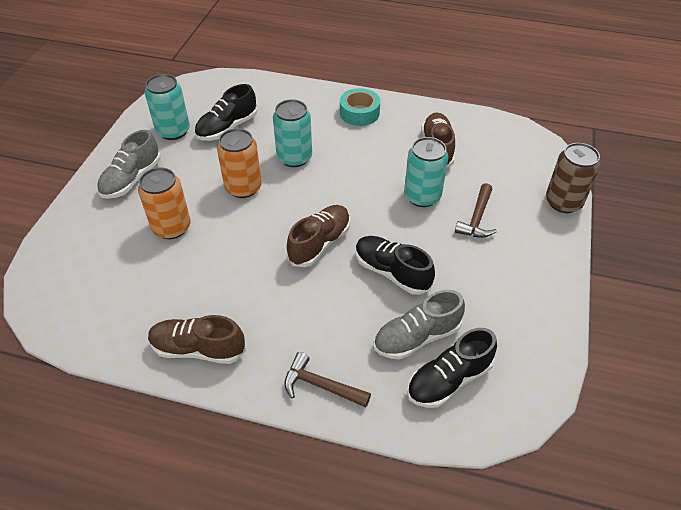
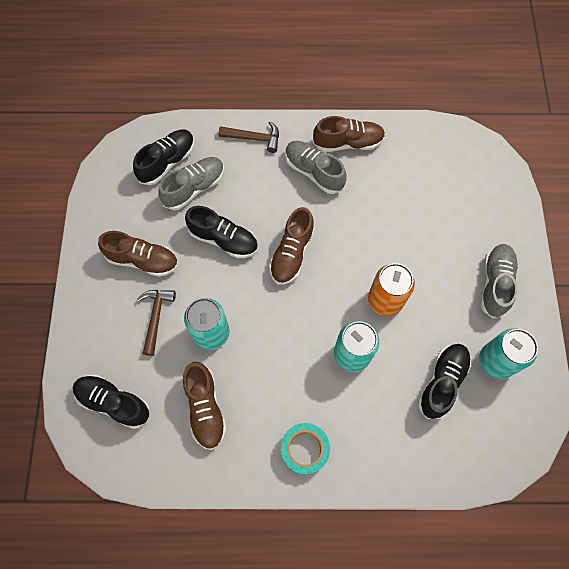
camera: 165 degrees right, 20 degrees up
orange can [138,167,191,239] -> none
brown can [546,143,600,213] -> none
none -> black shoe [73,375,150,429]
none -> brown shoe [98,231,178,277]
none -> grey shoe [285,141,347,194]

